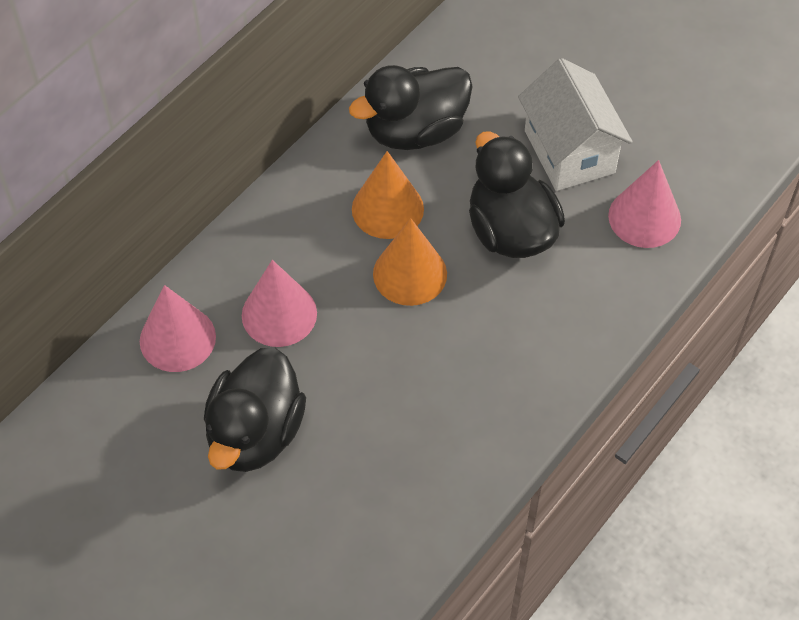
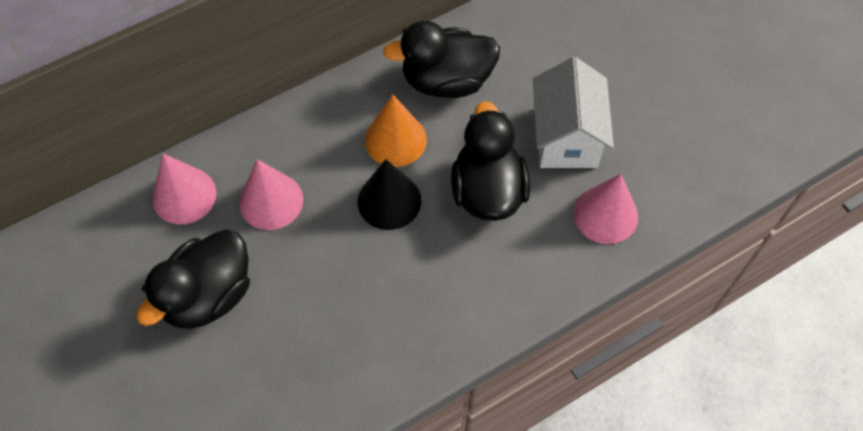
camera: 20 degrees right, 5 degrees up
orange cone [373,218,447,306] -> black cone [358,159,421,230]

